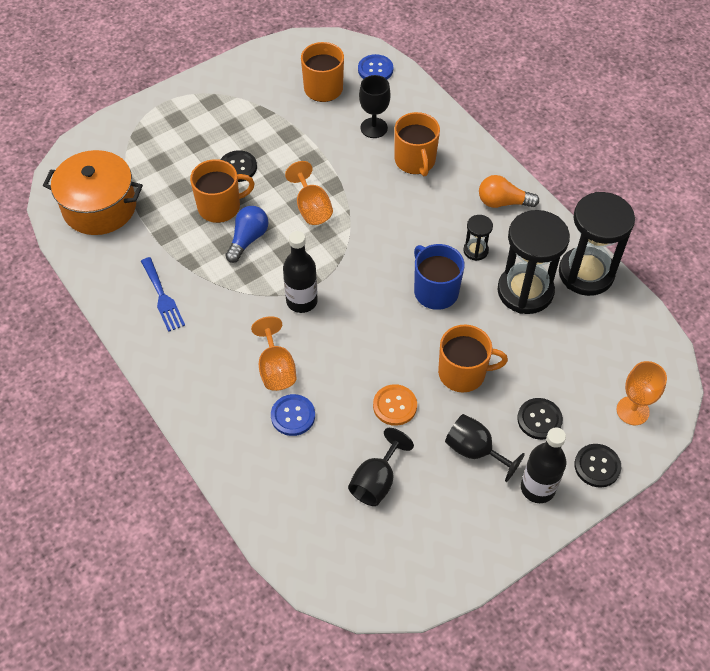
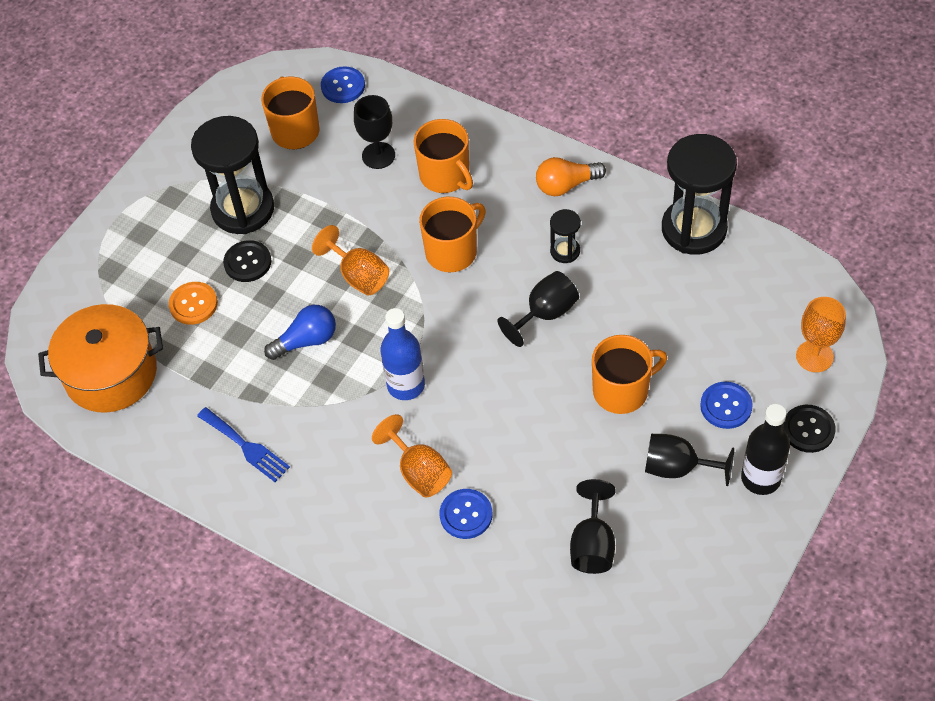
camera: 20 degrees left, 0 degrees up
orange mug [190,159,255,223] -> orange mug moved to [419,197,486,272]
blue light bulb [225,206,269,263] -> blue light bulb turned 60 degrees clockwise [264,305,336,360]
black bottle [283,231,318,313] -> blue bottle [380,308,425,400]
orange button [373,384,417,426] -> orange button moved to [169,282,218,325]
blue mug [414,244,465,310] -> black goblet [497,271,579,347]
black hourglass [497,210,570,314] -> black hourglass moved to [191,116,274,234]
black button [517,398,563,440] -> blue button [700,382,753,429]

